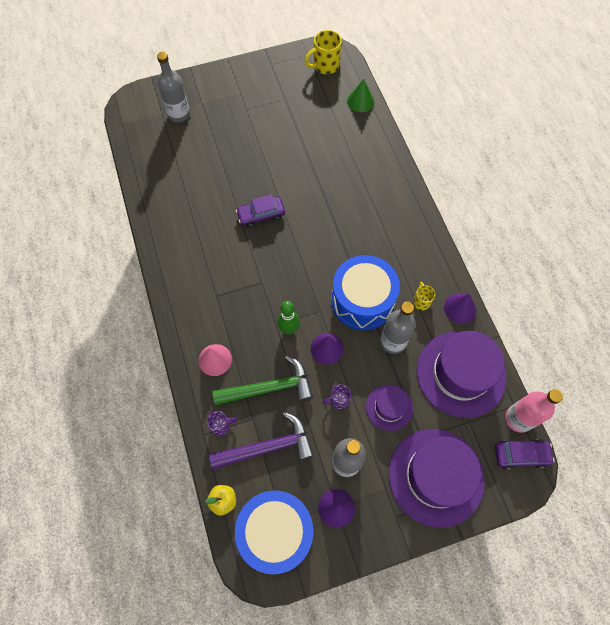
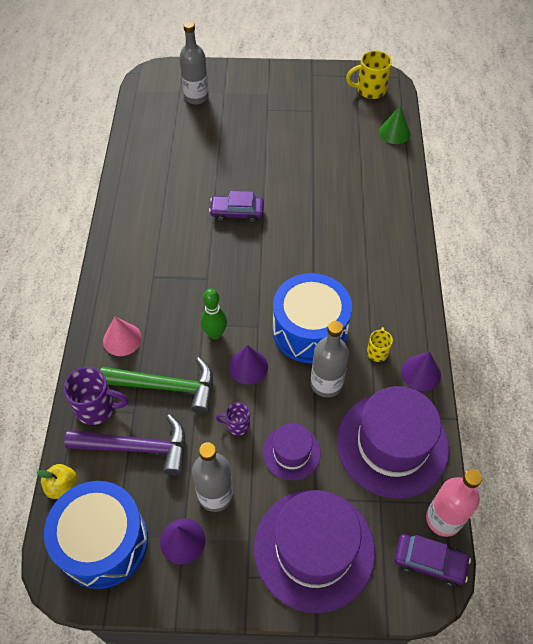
camera: 20 degrees right, 10 degrees down
purple mug [207,411,237,436] -> purple mug [63,367,129,425], size x1.74

